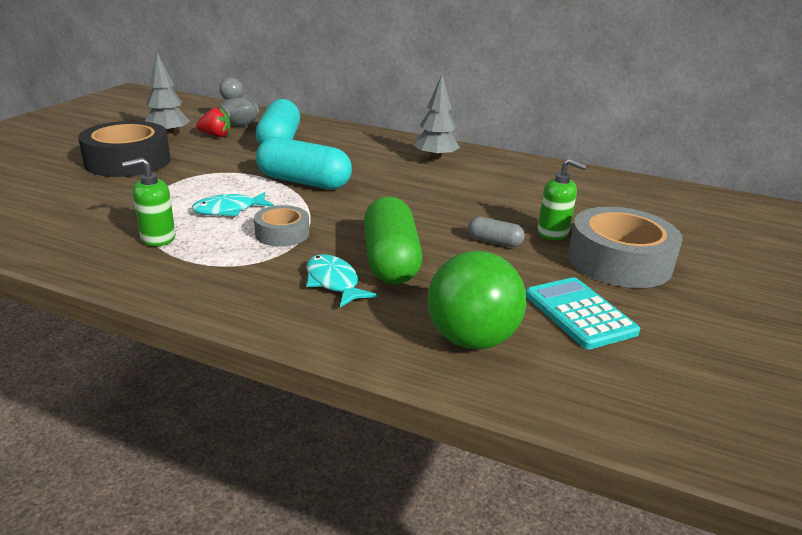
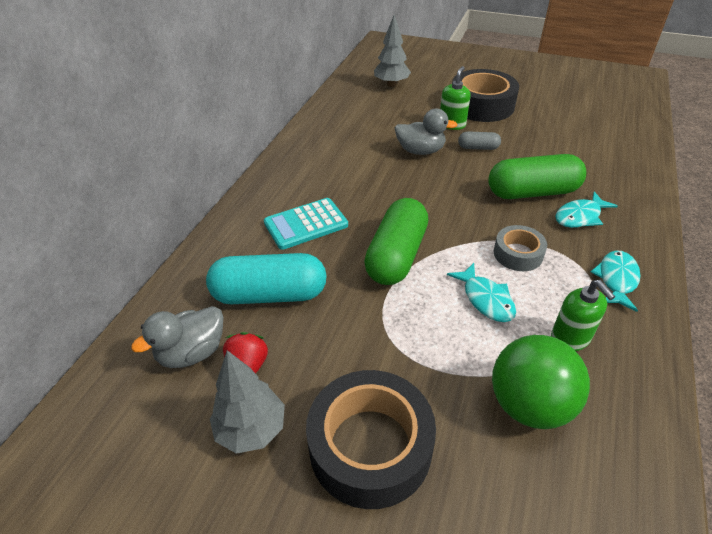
camera: 90 degrees left, 15 degrees up
turquoise capsule [256,137,352,190] -> green capsule [364,198,428,285]
grey tree [414,75,460,162] -> grey tree moved to [374,15,411,87]
green ball [428,251,527,349] -> green ball moved to [492,335,590,429]
grey capsule [468,217,525,247] -> grey capsule turned 75 degrees clockwise [458,131,501,150]
turquoise calculator [526,277,640,349] -> turquoise calculator moved to [264,198,348,250]
grey tape [568,207,683,288] -> black tape [452,69,519,122]
none -> grey duck [395,109,458,155]
none -> turquoise fish [591,251,640,312]

